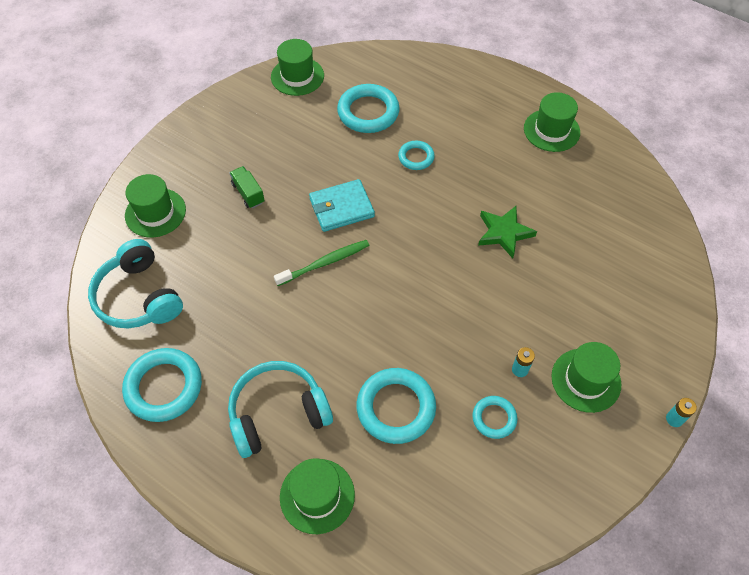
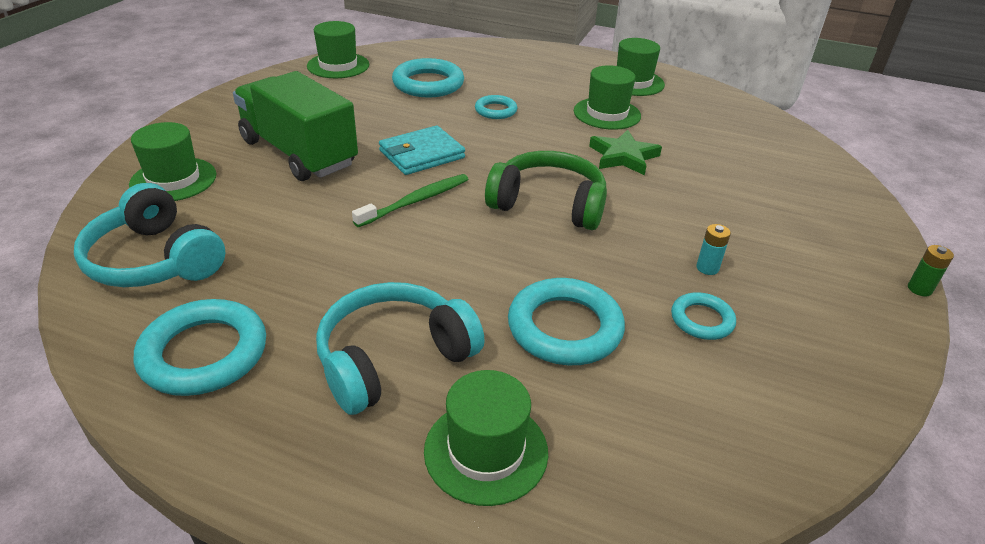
camera: 15 degrees left, 20 degrees down
green truck [229,166,265,208] -> green truck [233,71,358,181], size x2.45
green hat [551,342,621,413] -> green hat moved to [574,65,641,130]
turquoise battery [666,398,697,427] -> green battery [908,245,954,297]
none -> green headphones [485,151,607,230]

